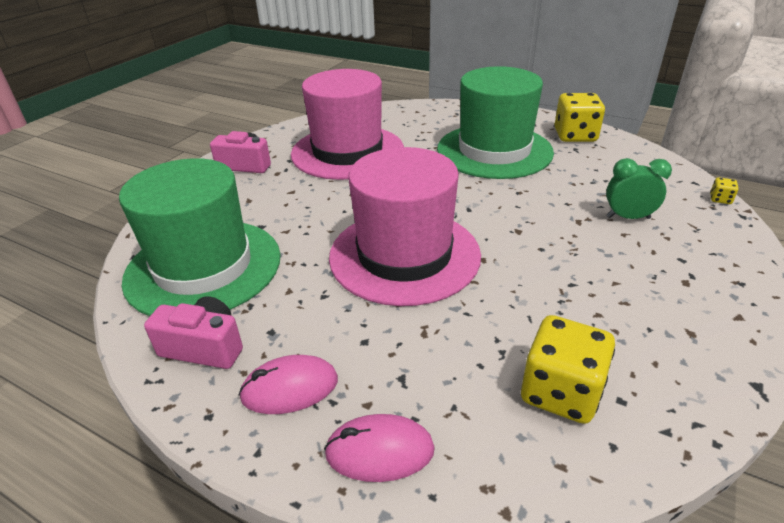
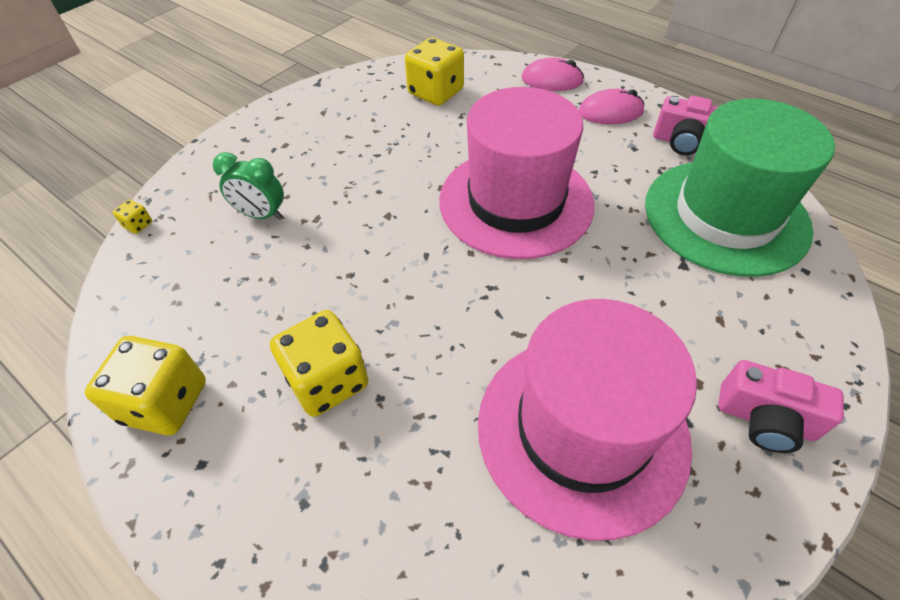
camera: 170 degrees left, 15 degrees up
green hat [437,66,554,179] -> yellow dice [270,310,368,417]

